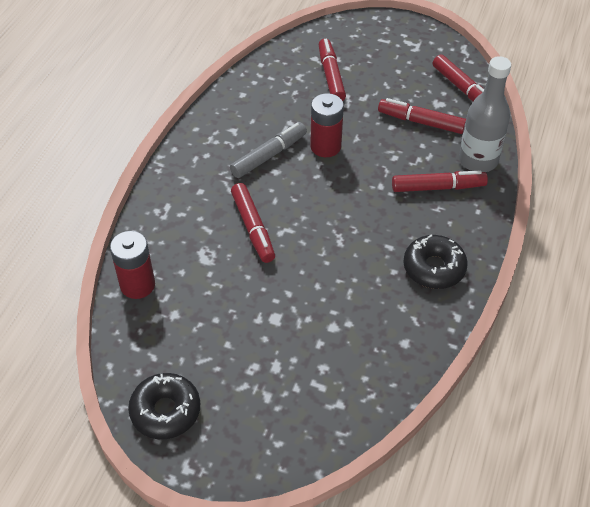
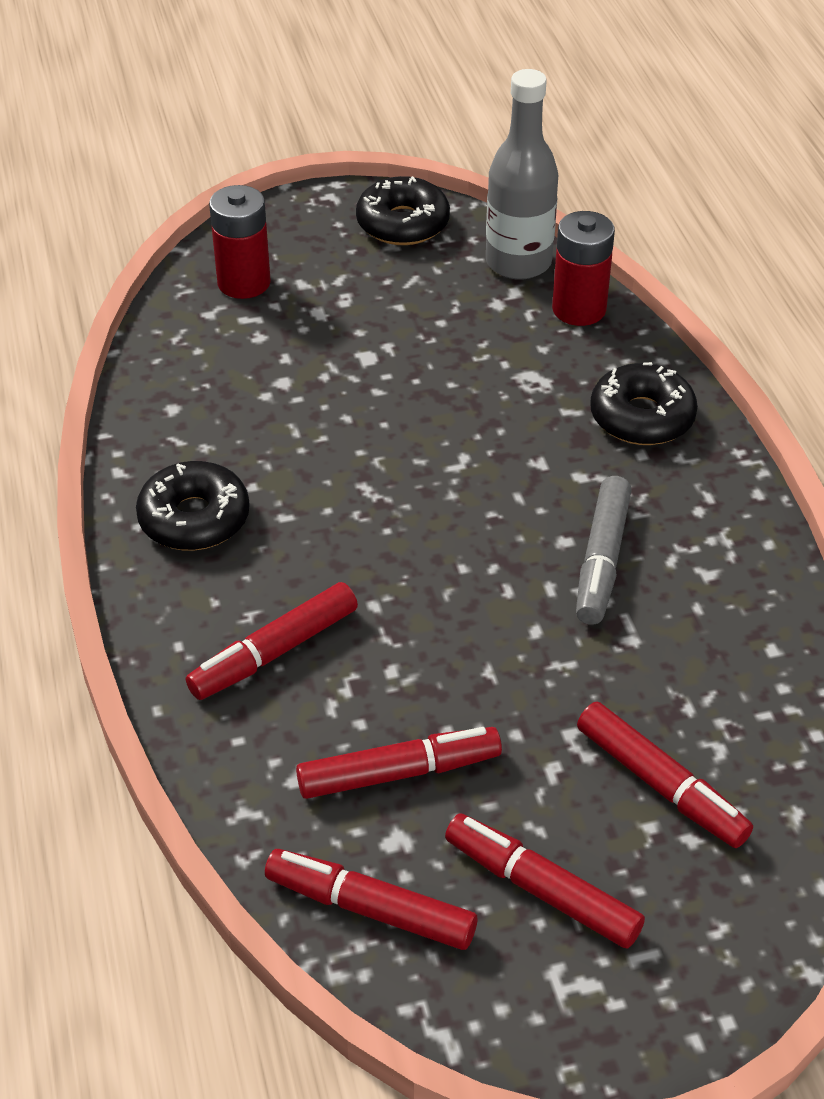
camera: 145 degrees right, 5 degrees down
red marker [231,183,275,263] -> red marker moved to [445,813,645,948]
red battery [310,93,344,157] -> red battery moved to [209,185,271,299]
grey bottle [459,56,511,172] -> grey bottle moved to [486,69,558,280]
none -> black donut [590,362,698,445]

